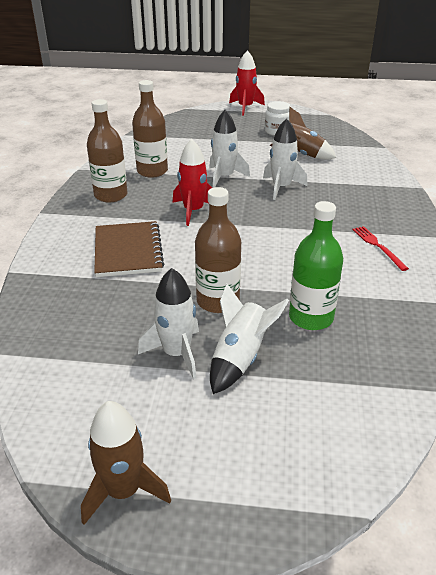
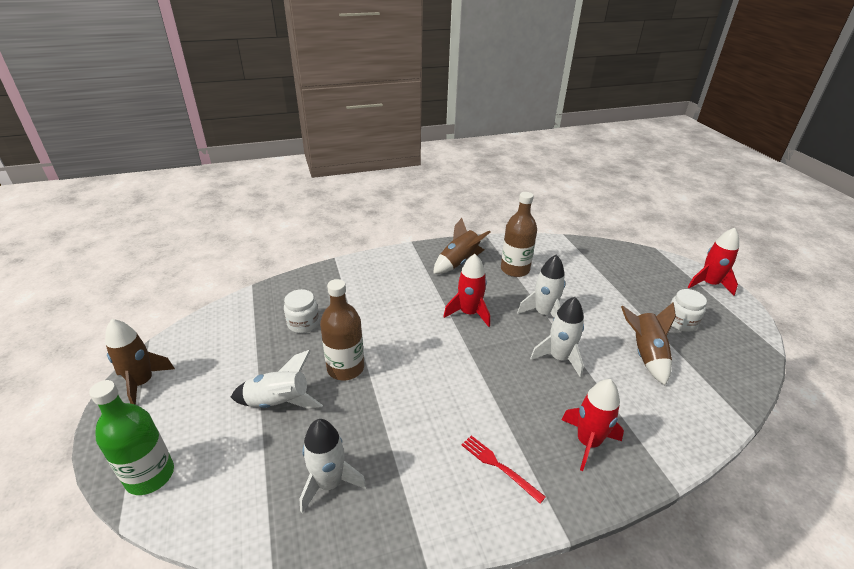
camera: 65 degrees right, 0 degrees up
brown bottle [87,99,128,203] -> brown rocket [433,218,491,274]
brown notebook [94,221,164,277] -> none
white rocket [138,268,199,379] -> white rocket moved to [300,419,367,513]
green bottle [289,201,343,330] -> green bottle moved to [89,380,174,495]
red fork [352,226,409,271] -> red fork turned 90 degrees counterclockwise [462,435,546,503]
none -> white jar [284,289,319,333]
none -> red rocket [561,379,624,471]

